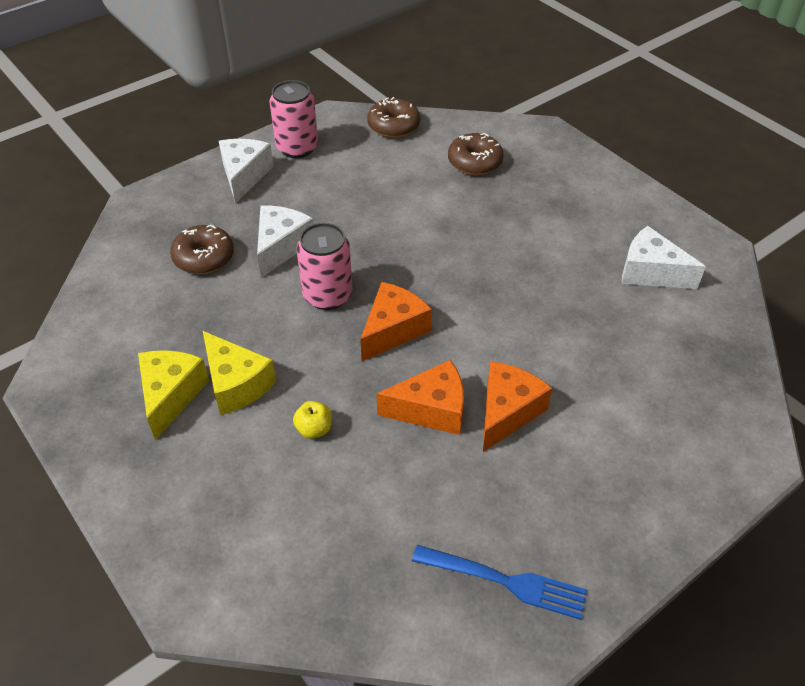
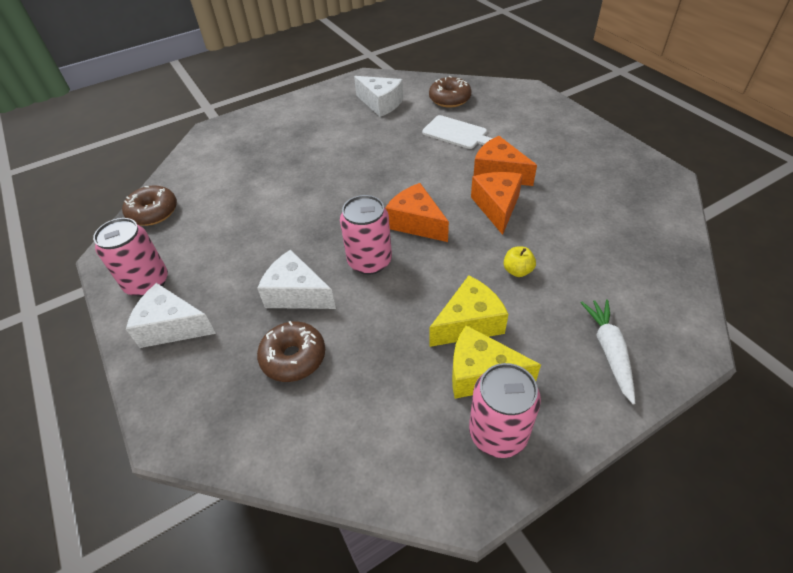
camera: 80 degrees left, 0 degrees up
blue fork [412,545,587,620] -> none
brown donut [448,133,504,175] -> brown donut moved to [429,76,472,108]
white cheese [622,226,706,289] -> white cheese turned 90 degrees counterclockwise [354,76,403,117]
none -> white cutting board [422,115,493,149]
none -> pink can [469,363,541,458]
none -> white carrot [581,299,635,405]

